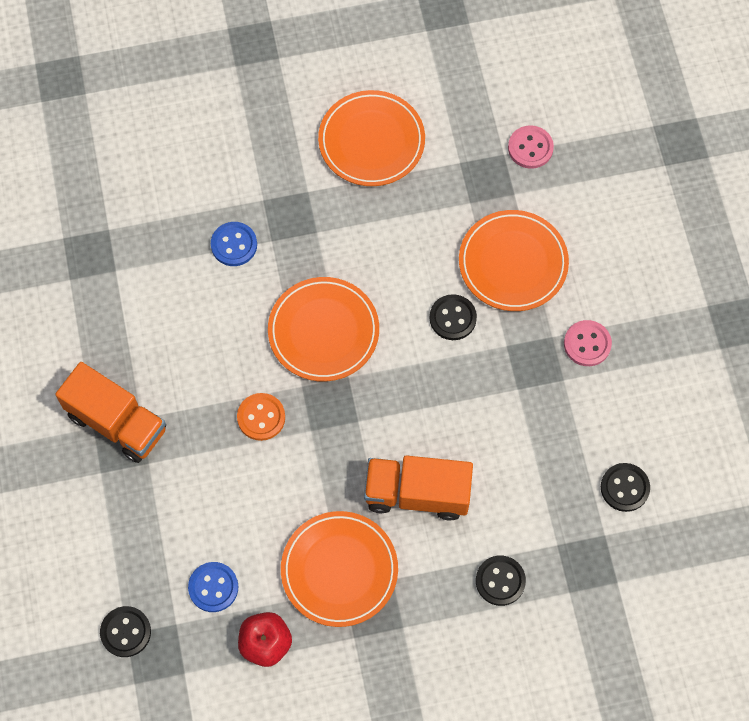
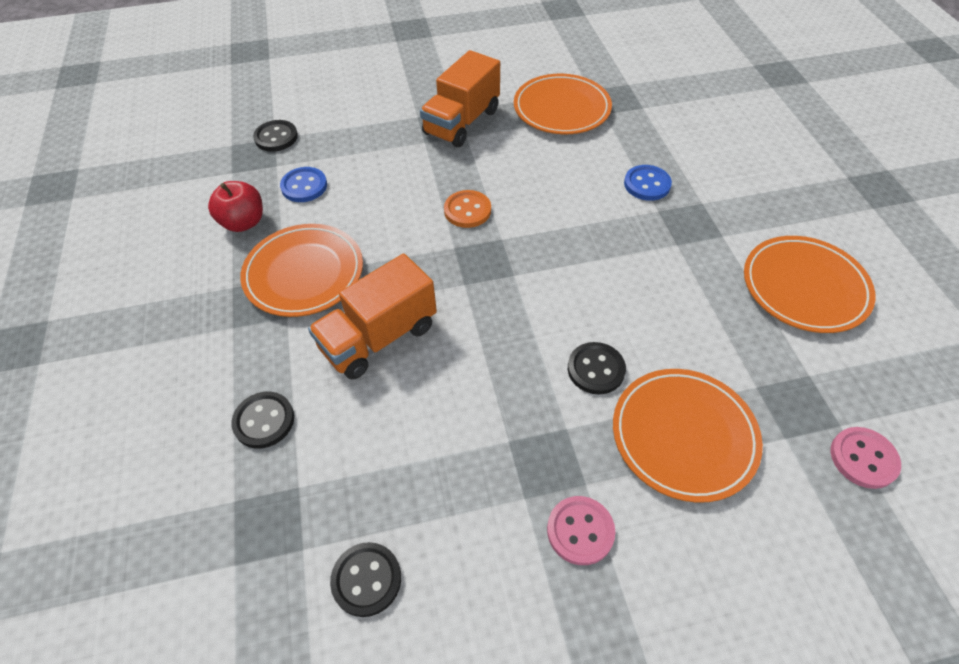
camera: 90 degrees right, 15 degrees down
orange plate [268,277,379,381] -> orange plate moved to [514,74,612,134]
orange truck [364,455,473,521] -> orange truck turned 135 degrees counterclockwise [308,254,437,380]

